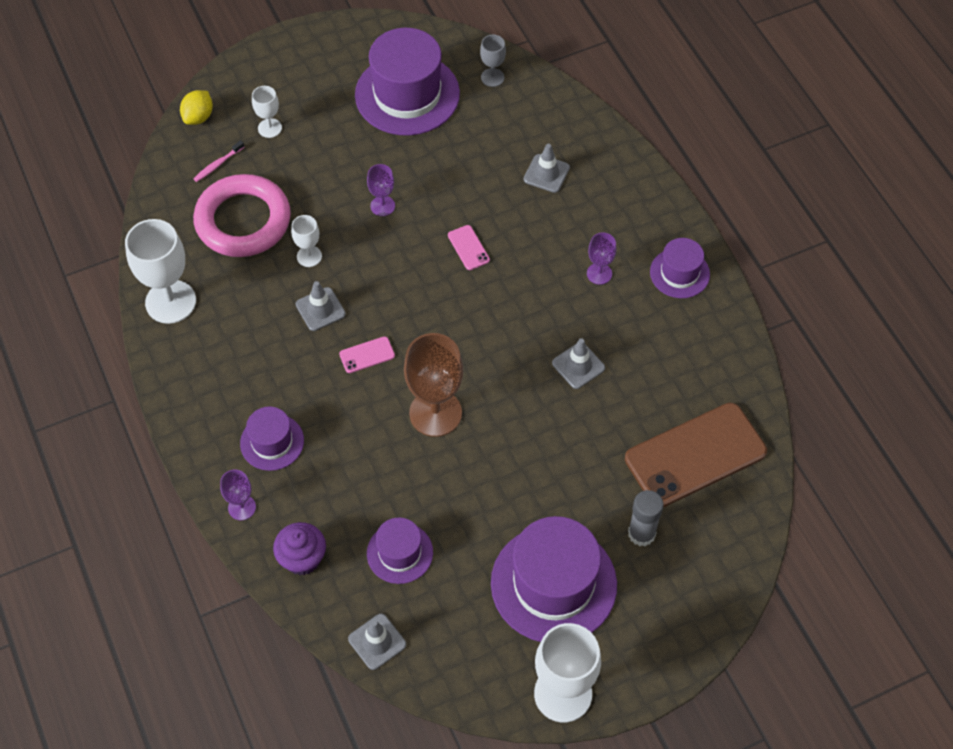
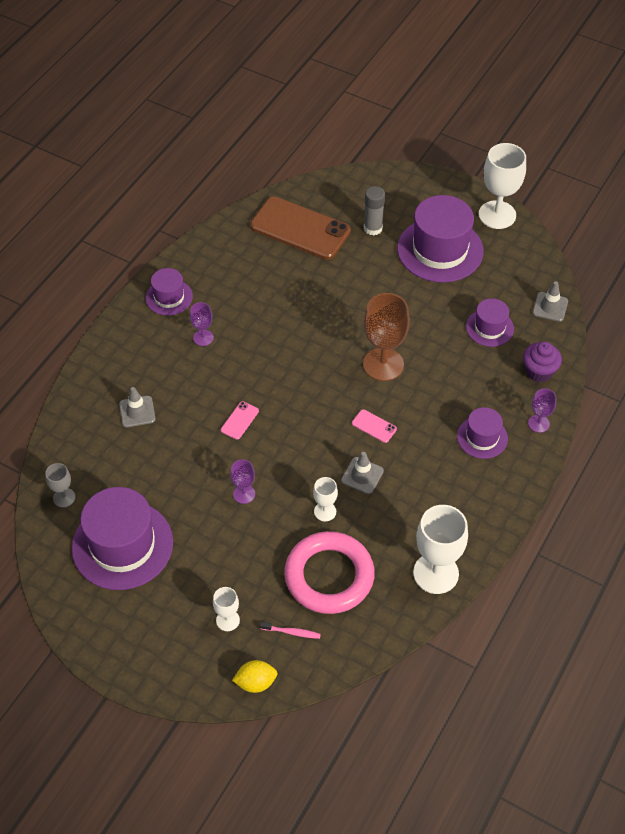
camera: 125 degrees left, 5 degrees down
grey traffic cone [552,338,605,389] -> none

